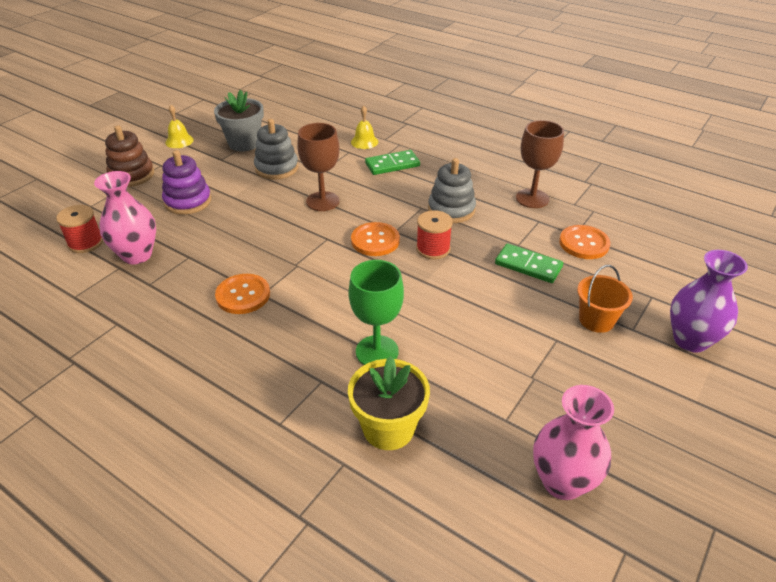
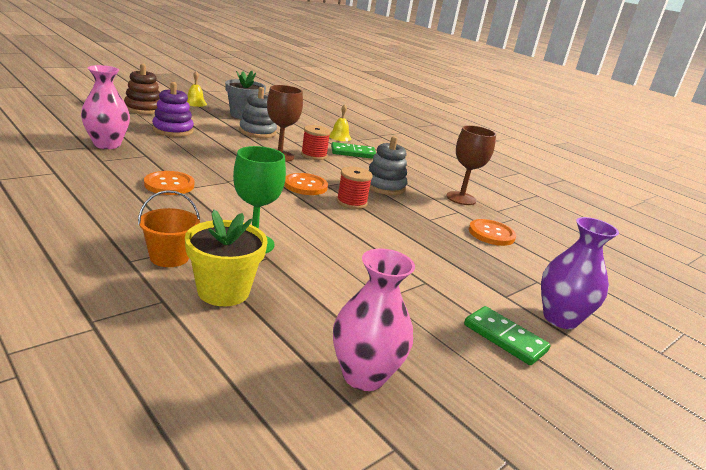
camera: 10 degrees right, 15 degrees down
red spool [56,205,103,253] -> red spool moved to [301,125,331,160]
green domino [495,243,563,283] -> green domino moved to [464,306,551,365]
orange bucket [577,265,633,333] -> orange bucket moved to [138,190,200,267]

